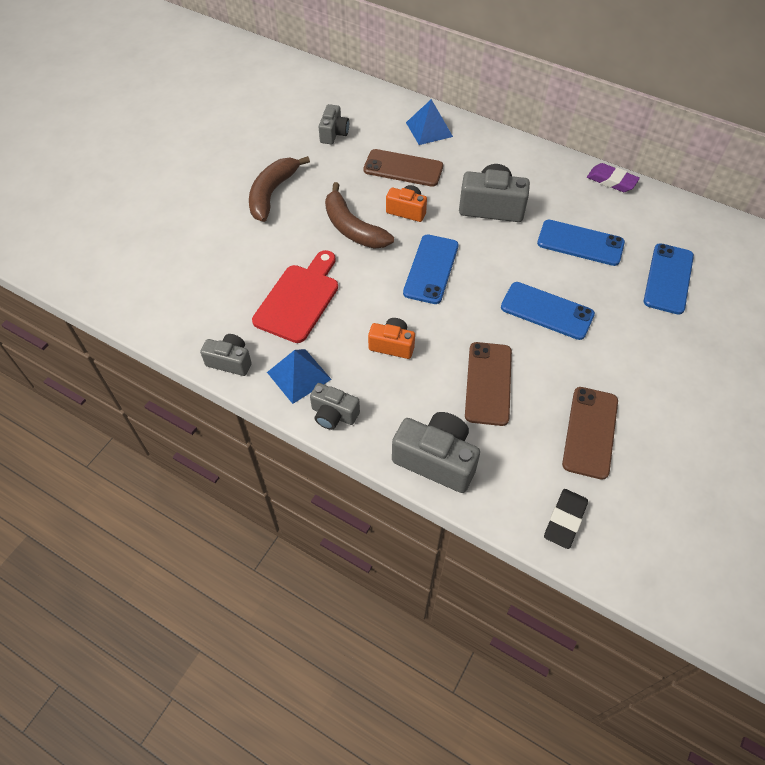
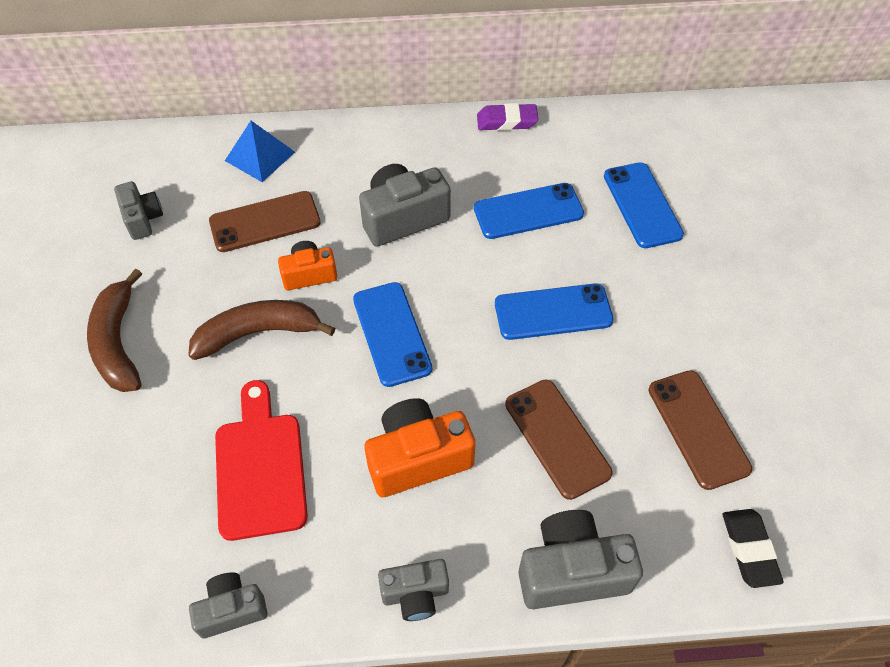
camera: 35 degrees left, 0 degrees up
blue pyramid [267,349,332,404] -> none
brown banana [325,182,394,249] -> brown banana turned 150 degrees clockwise [188,300,335,360]
orange camera [368,318,415,359] -> orange camera [364,398,476,497], size x1.65

